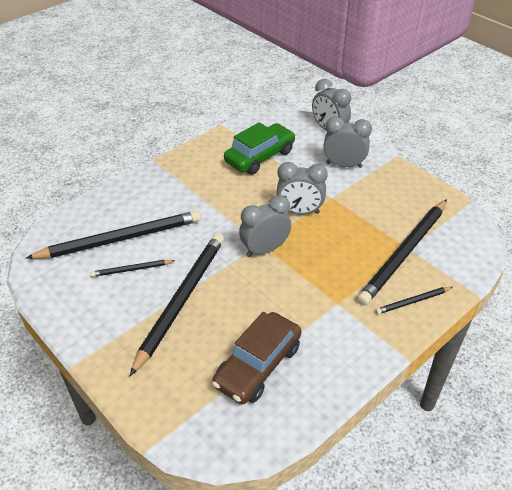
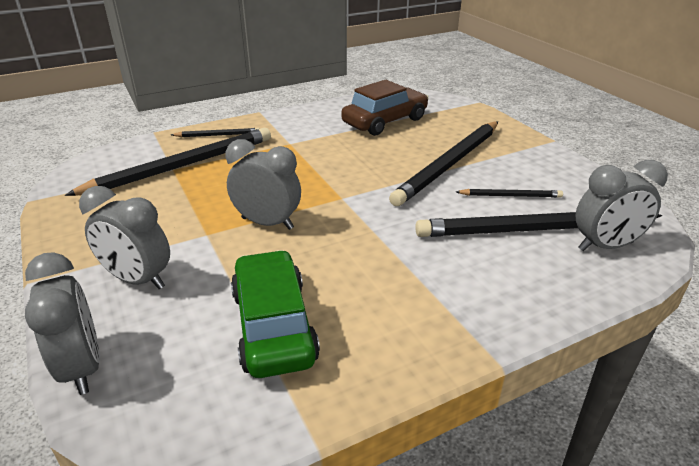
camera: 165 degrees left, 10 degrees down
green car [224,122,296,175] -> green car turned 105 degrees clockwise [231,250,320,378]
grey clock [239,195,291,257] -> grey clock moved to [576,160,668,251]

